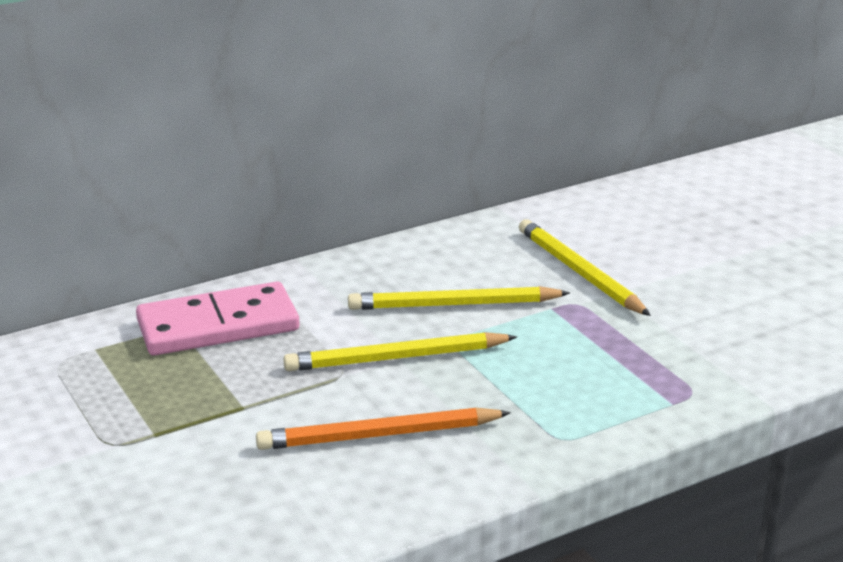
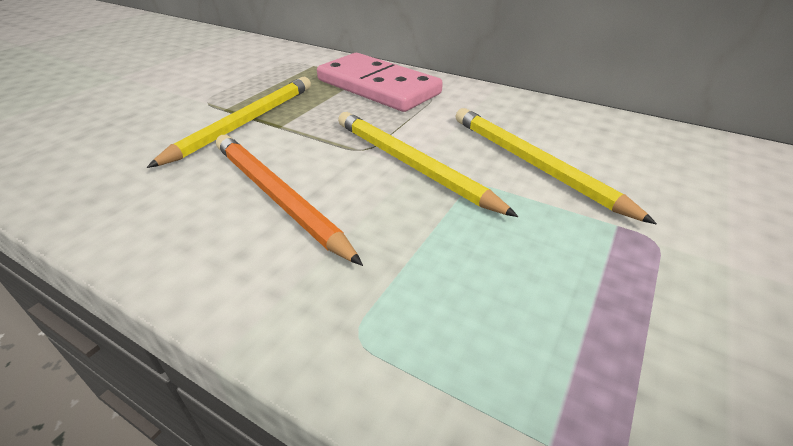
camera: 60 degrees right, 10 degrees up
yellow pencil [519,219,651,316] -> yellow pencil moved to [147,77,311,168]

